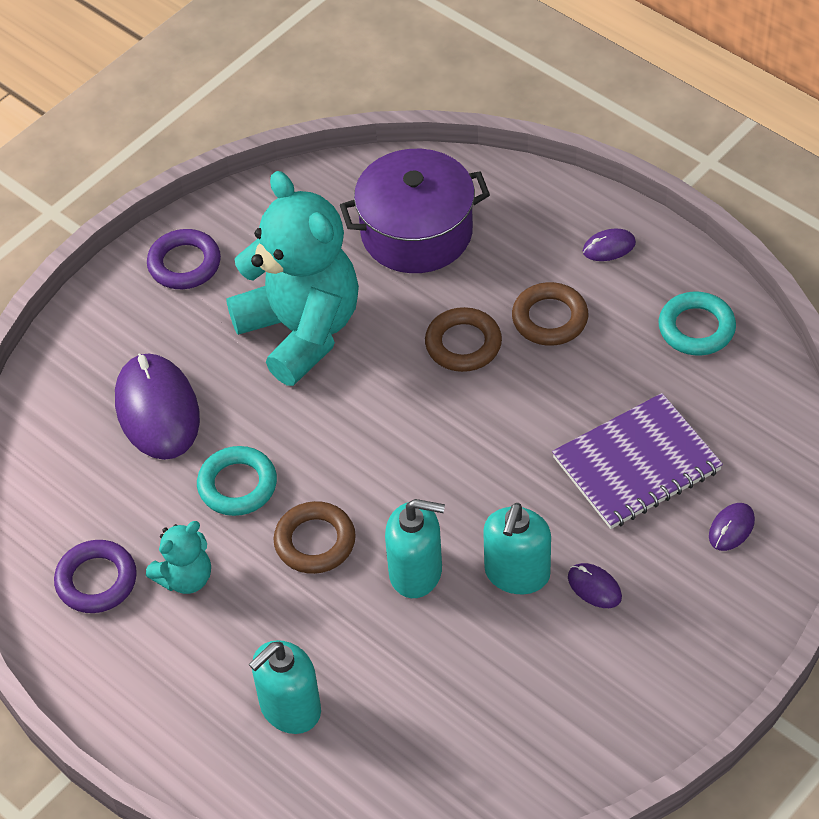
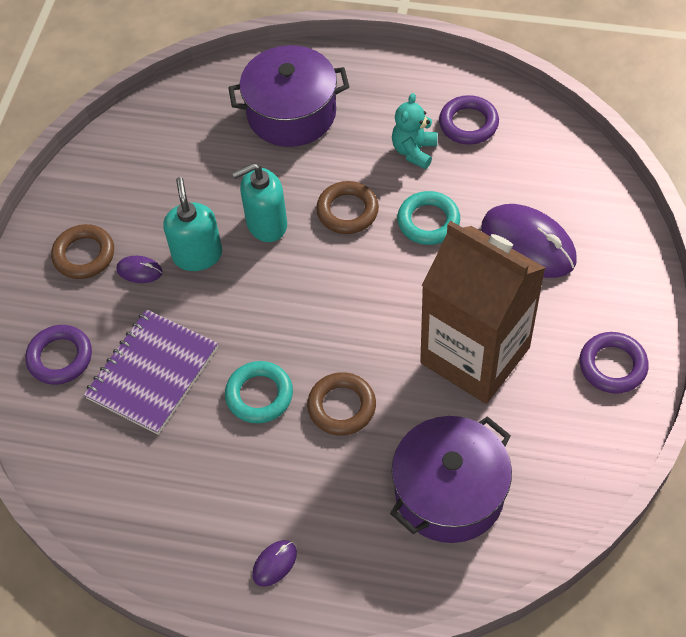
camera: 150 degrees right, 5 degrees up
turquoise teddy bear [226,171,359,386] -> brown carton [420,221,545,404]
turquoise soap dispenser [249,640,321,734] -> purple pot [228,45,349,147]
brown ring [512,282,588,346] -> brown ring moved to [51,224,114,279]
turquoise ring [659,292,736,355] -> turquoise ring moved to [225,361,293,424]
purple mouse [709,503,755,551] -> purple ring [25,325,92,385]

